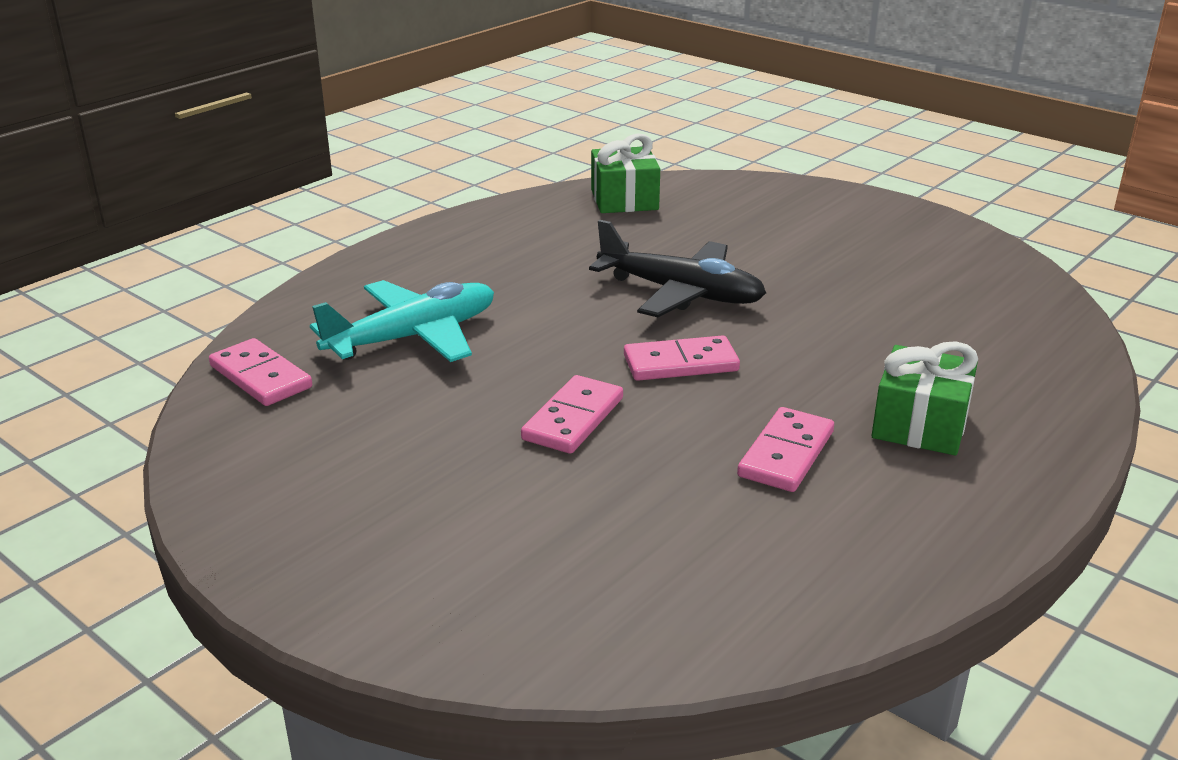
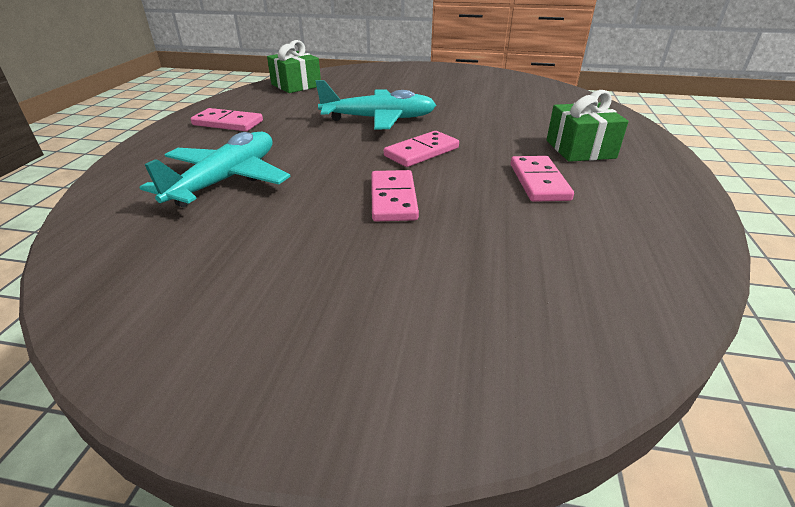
camera: 30 degrees left, 5 degrees up
pink domino [209,338,312,406] -> pink domino moved to [191,108,263,131]
black plane [589,220,766,317] -> turquoise plane [316,80,436,129]

